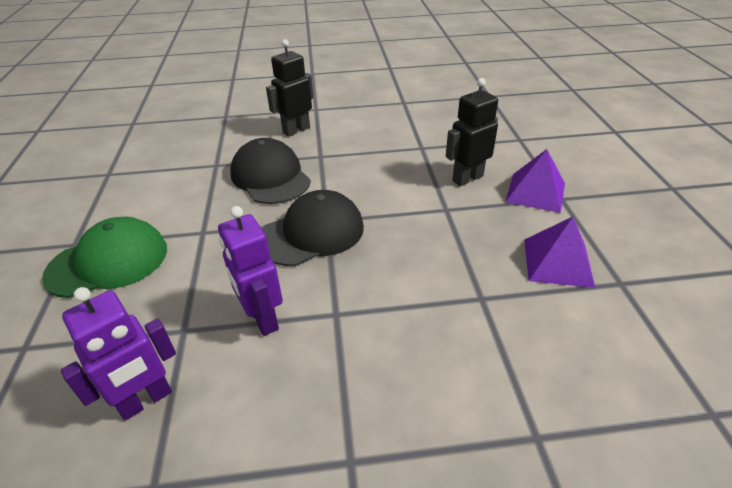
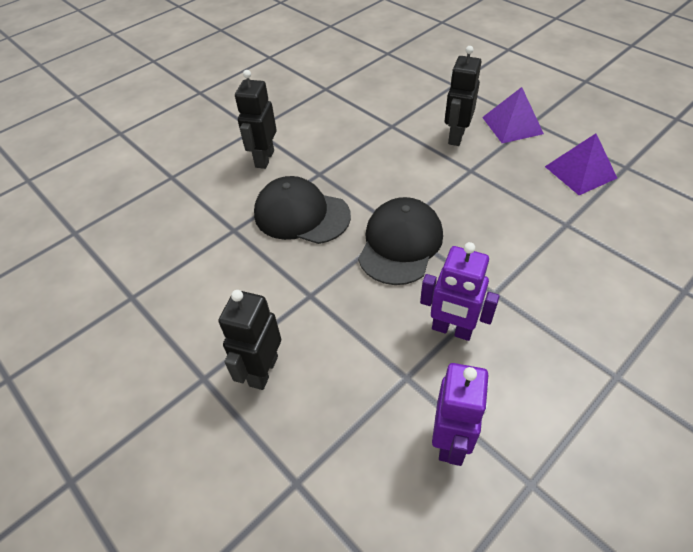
camera: 35 degrees left, 10 degrees up
green cap [42,217,167,298] -> black robot [218,290,281,390]

